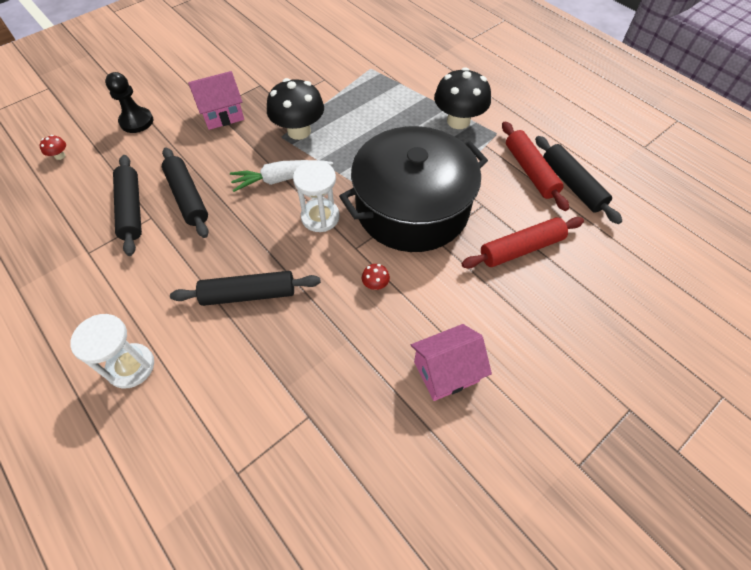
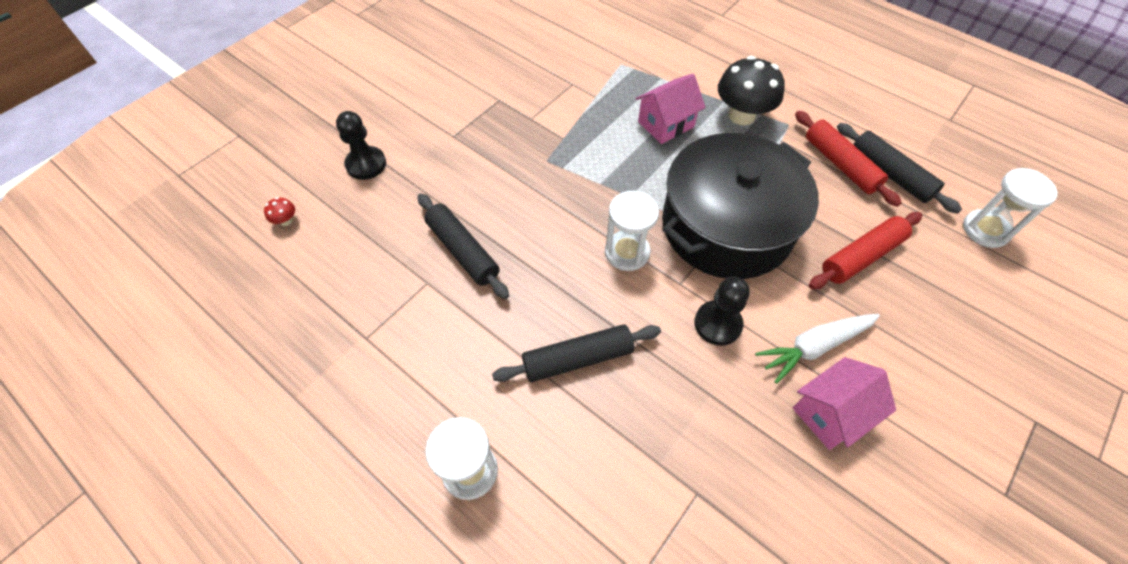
camera: 10 degrees left, 0 degrees up
black rolling pin [113,155,142,256] -> none
pink house [188,71,244,130] -> pink house moved to [636,74,706,144]
white carrot [230,160,333,192] -> white carrot moved to [755,314,880,384]
black mushroom [267,78,324,140] -> none
red mushroom [362,264,390,290] -> black pawn [694,277,750,346]
none -> white hourglass [963,168,1057,248]

